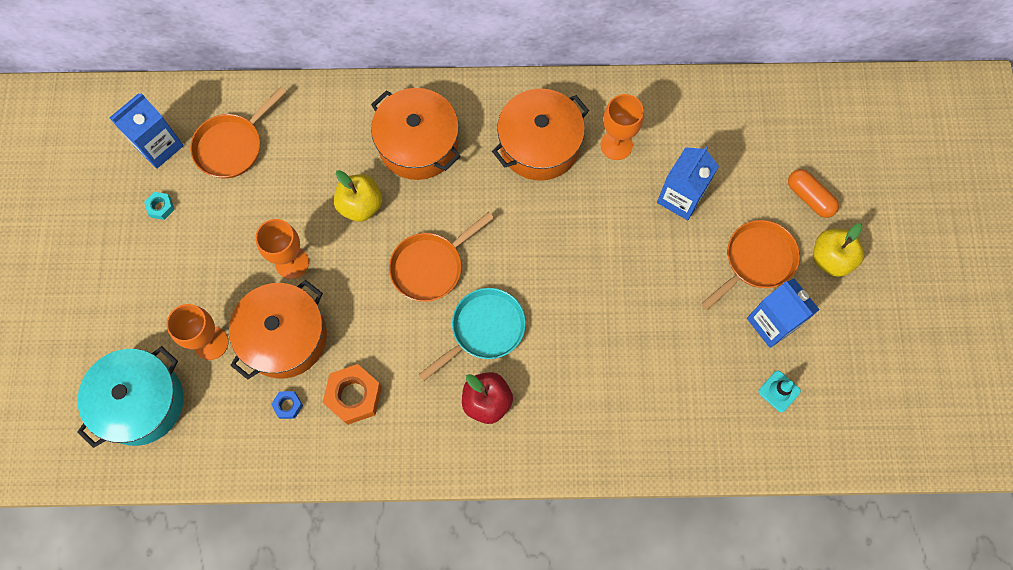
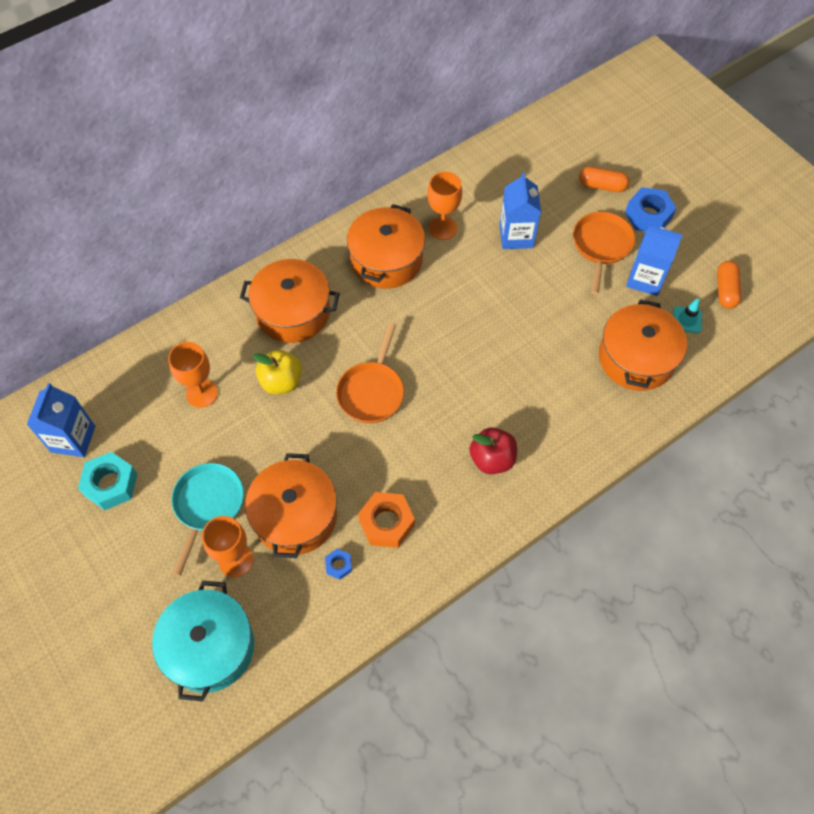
camera: 35 degrees left, 10 degrees down
turquoise nut [144,192,174,220] -> turquoise nut [78,452,137,510], size x1.97
orange pan [190,87,286,178] -> none
orange goblet [255,219,309,279] -> orange goblet moved to [168,342,218,408]
turquoise pan [418,288,526,381] -> turquoise pan moved to [171,463,244,576]
yellow apple [813,223,864,277] -> blue nut [625,187,676,231]
none -> orange pot [599,299,687,391]
none -> orange capsule [717,261,741,309]

